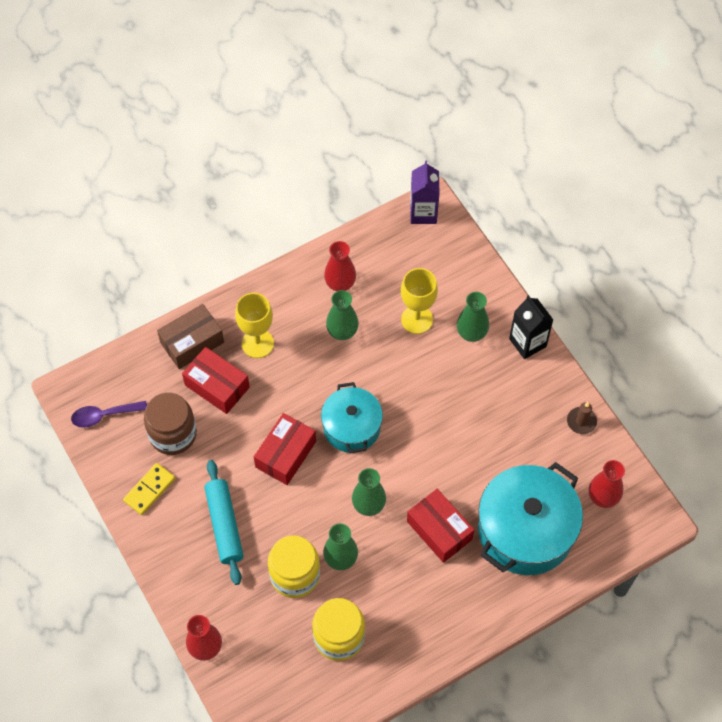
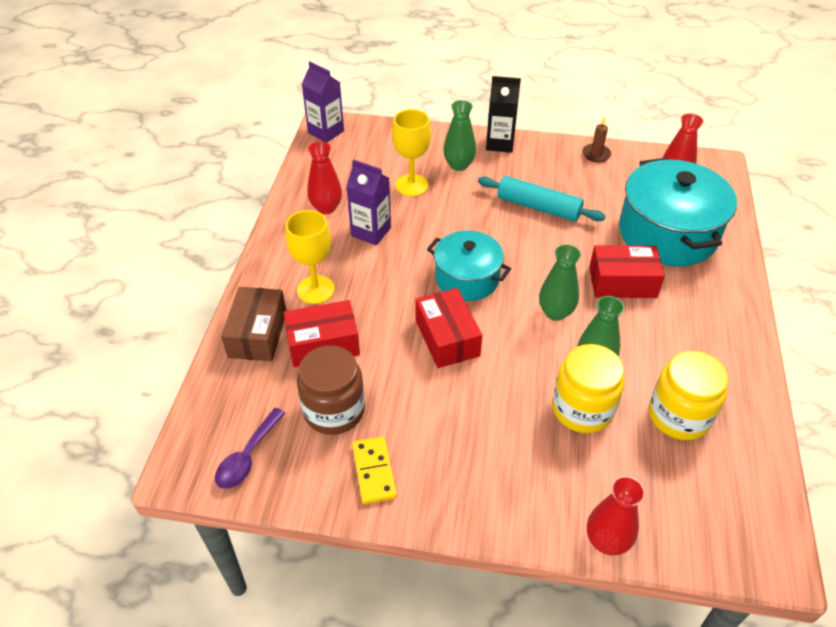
camera: 50 degrees left, 15 degrees down
turquoise rolling pin [204,460,244,585] -> turquoise rolling pin moved to [478,176,606,221]
green vase [326,290,359,340] -> purple carton [346,160,391,245]

